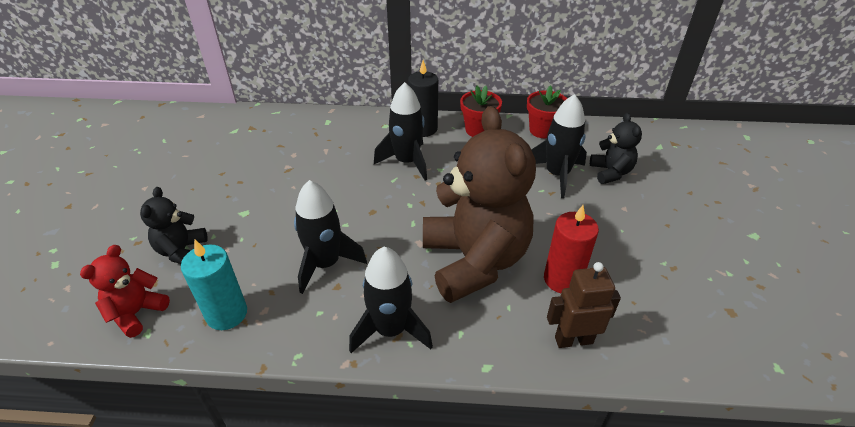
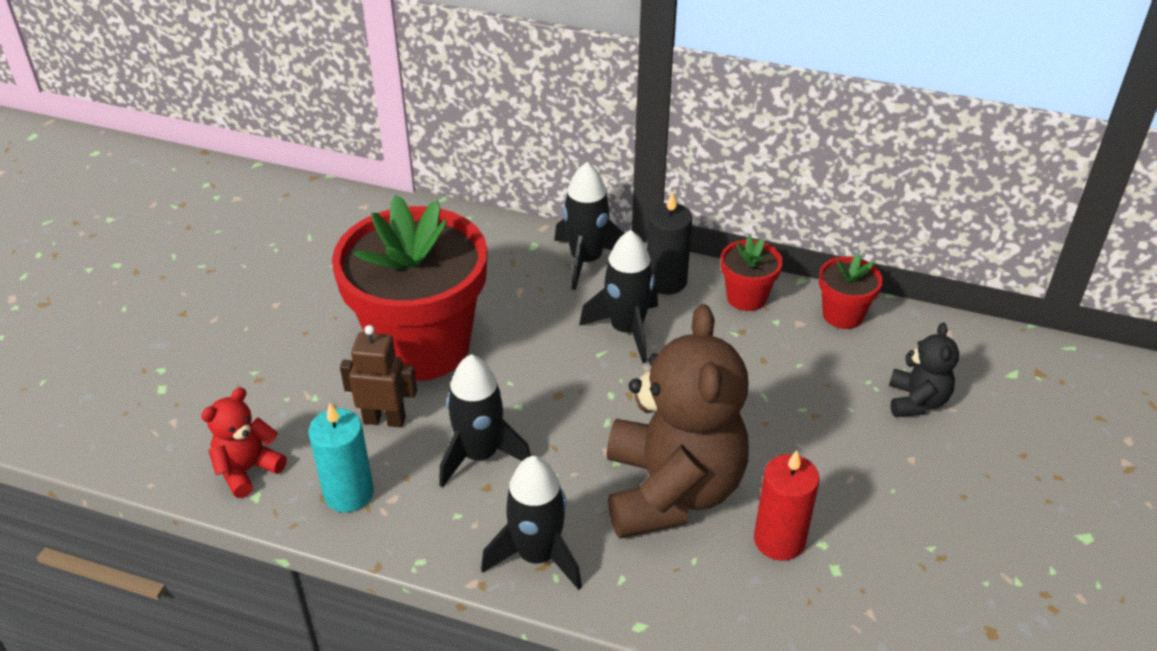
camera: 15 degrees right, 0 degrees up
black teddy bear [140,187,208,264] -> none
black rocket [531,94,587,198] -> black rocket moved to [554,162,625,290]
brown robot [547,262,621,348] -> brown robot moved to [340,325,417,428]
none -> red flower pot [332,195,487,381]

